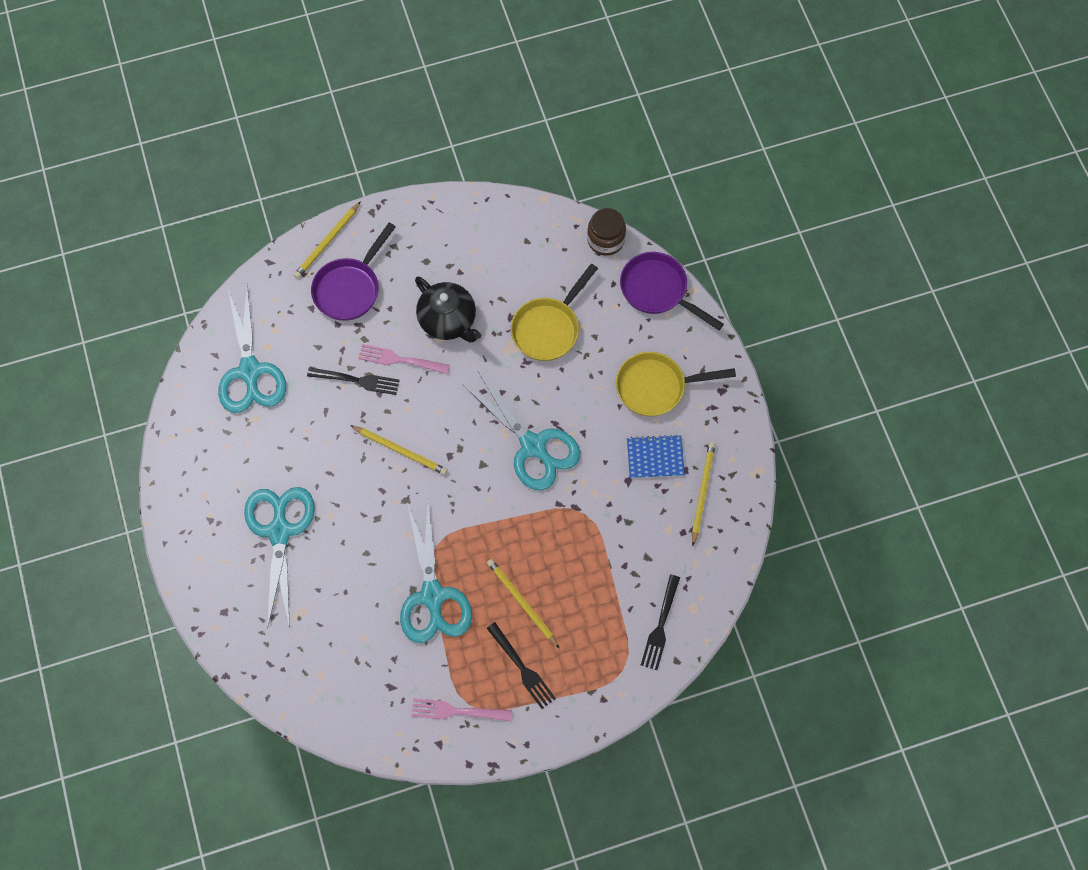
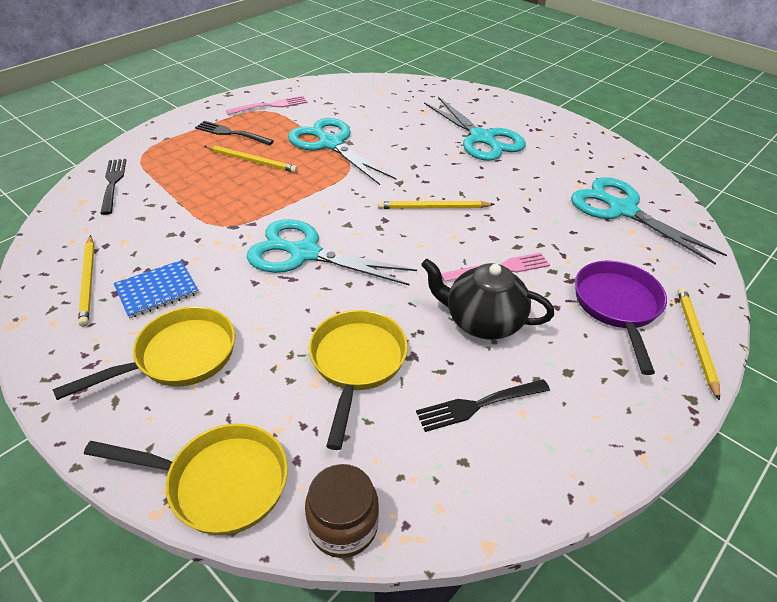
camera: 150 degrees right, 25 degrees down
black fork [307,367,400,395] -> black fork moved to [416,379,550,432]
purple pan [620,252,724,330] -> yellow pan [84,424,288,535]

